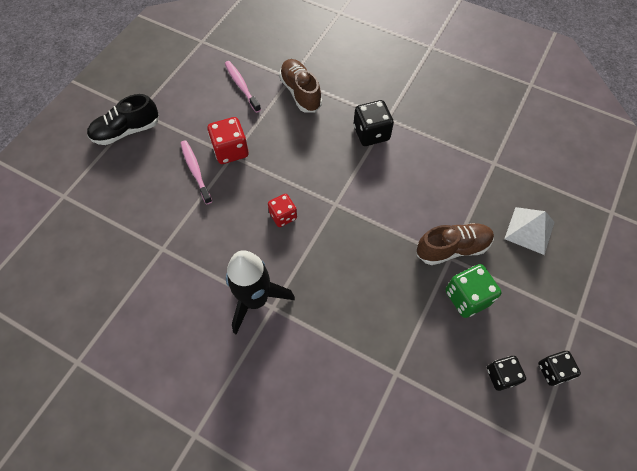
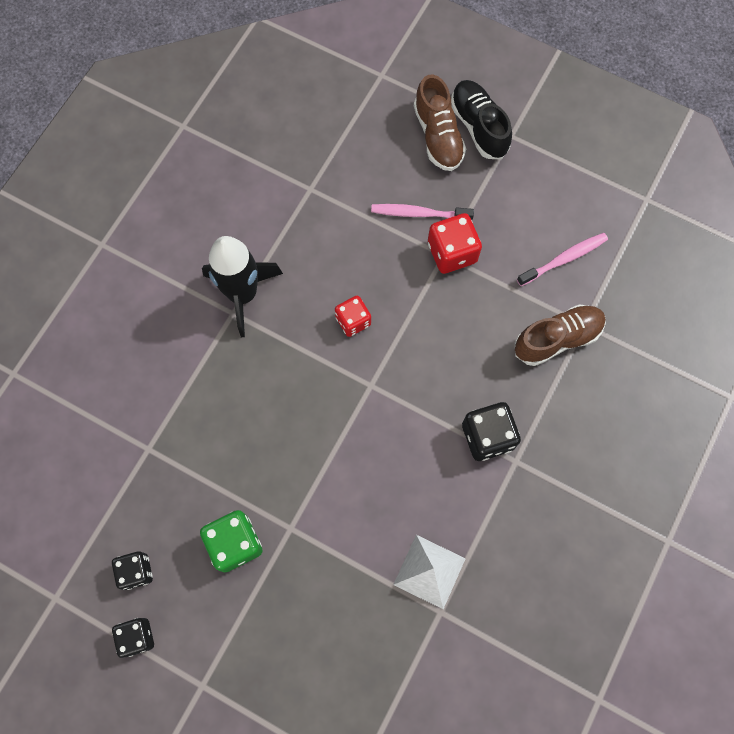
camera: 90 degrees right, 10 degrees up
pink toothbrush [180,140,212,204] -> pink toothbrush turned 150 degrees counterclockwise [371,204,474,220]
brown shoe [417,223,494,265] -> brown shoe moved to [414,75,466,171]
white pyramid [504,207,555,255] -> white pyramid moved to [393,535,466,609]

